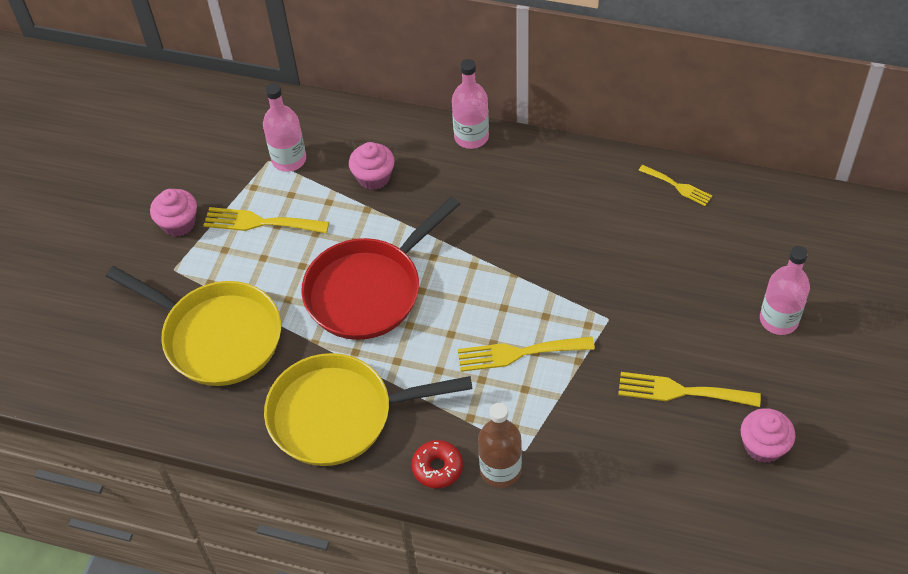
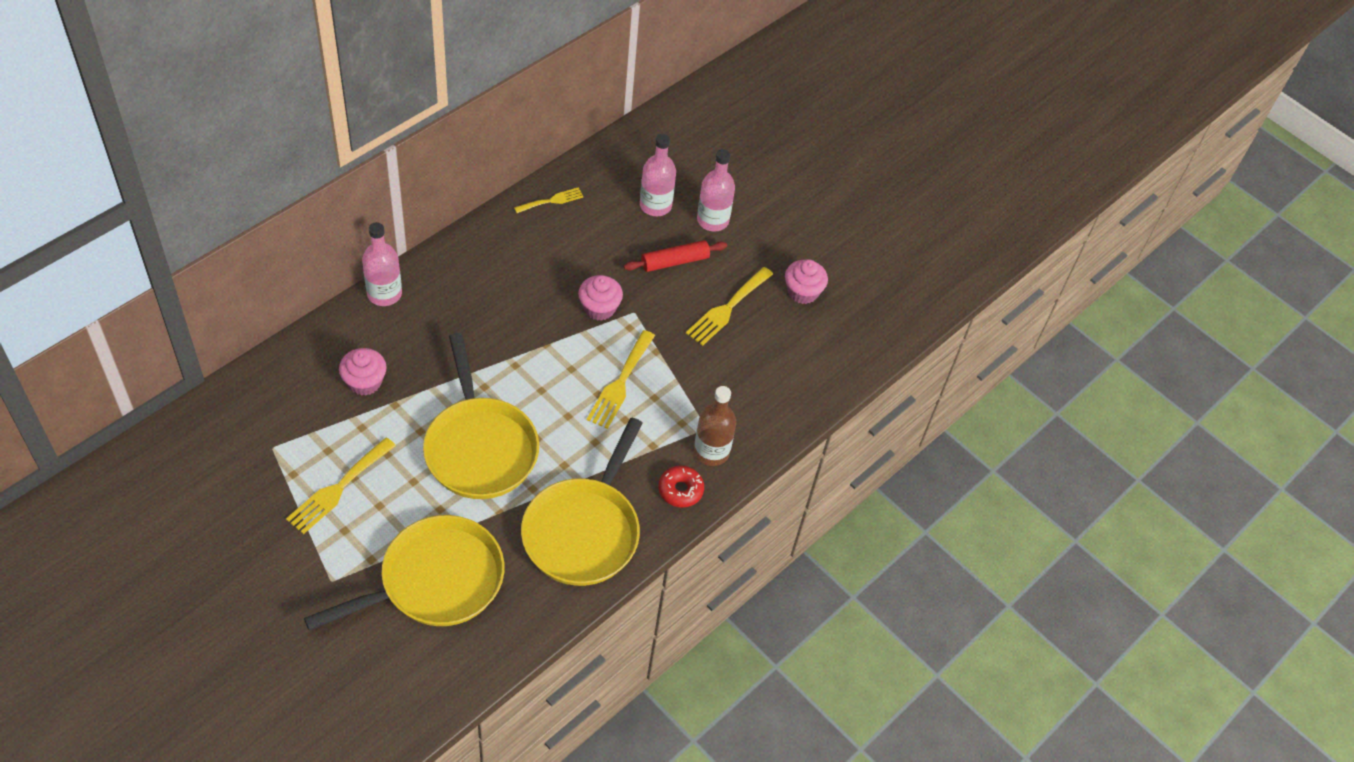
camera: 70 degrees left, 0 degrees up
pink cupcake [150,189,197,237] -> pink cupcake moved to [578,275,623,321]
pink bottle [263,83,306,172] -> pink bottle moved to [640,134,676,216]
red pan [301,196,460,340] -> yellow pan [423,333,539,499]
none -> red rolling pin [624,240,727,272]

